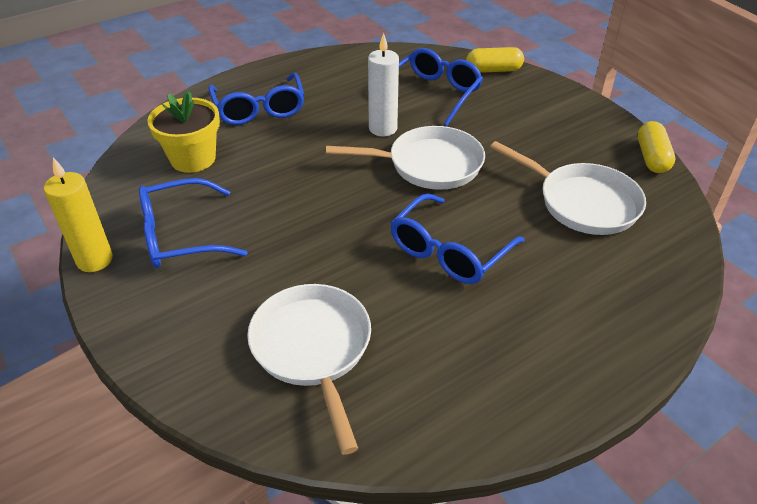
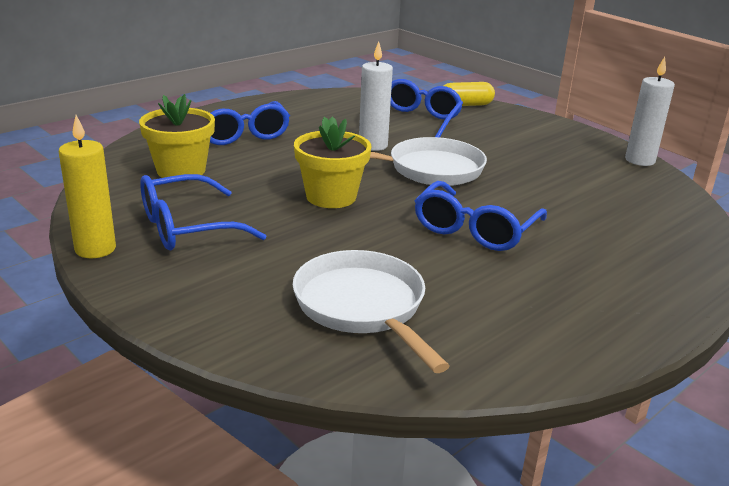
camera: 10 degrees left, 15 degrees down
white pan [490,141,646,235] -> none
yellow capsule [637,121,675,173] -> white candle [625,57,675,166]
none -> yellow flower pot [294,116,372,208]

